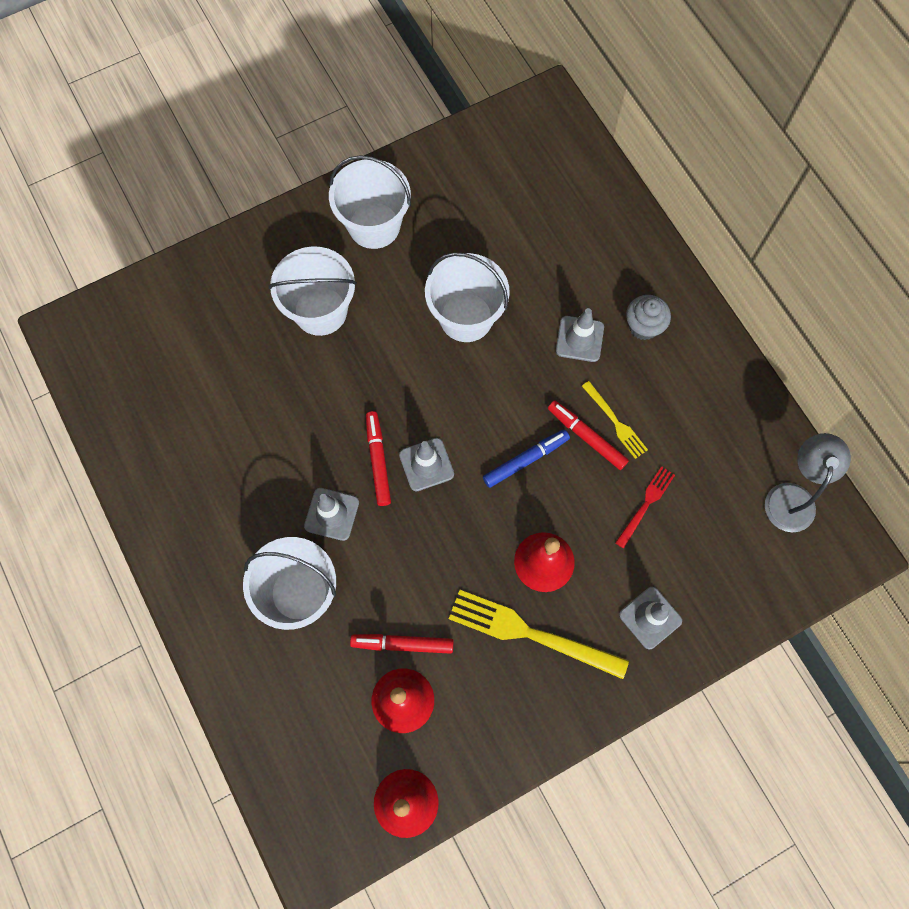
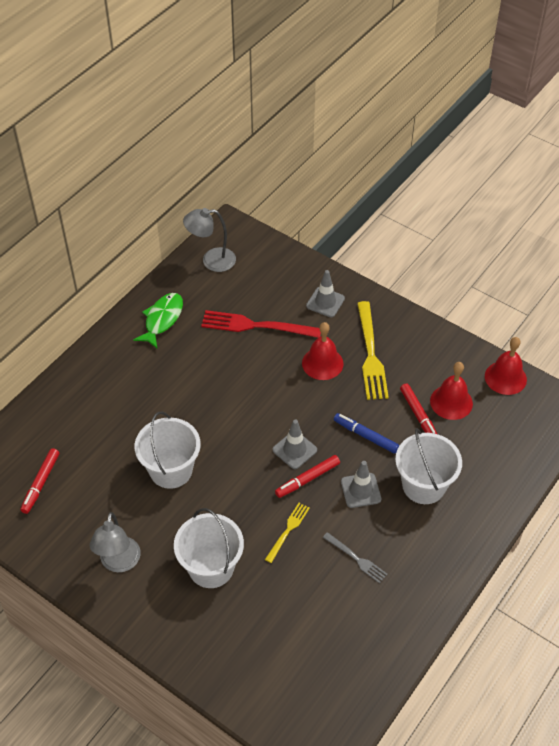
camera: 115 degrees left, 20 degrees down
white bucket [329,155,411,249] -> grey lamp [90,512,141,572]
blue marker [483,429,570,488] -> blue marker moved to [334,413,399,454]
red marker [548,400,629,470] -> red marker moved to [20,448,59,514]
grey traffic cone [556,308,604,362] -> none
yellow fork [582,381,648,459] -> yellow fork moved to [265,503,310,563]
red fork [615,466,675,549] -> red fork [201,310,321,338], size x1.86
grey cupcake [626,295,671,340] -> none
none -> green fish [133,293,183,348]
none -> grey fork [323,532,388,584]

